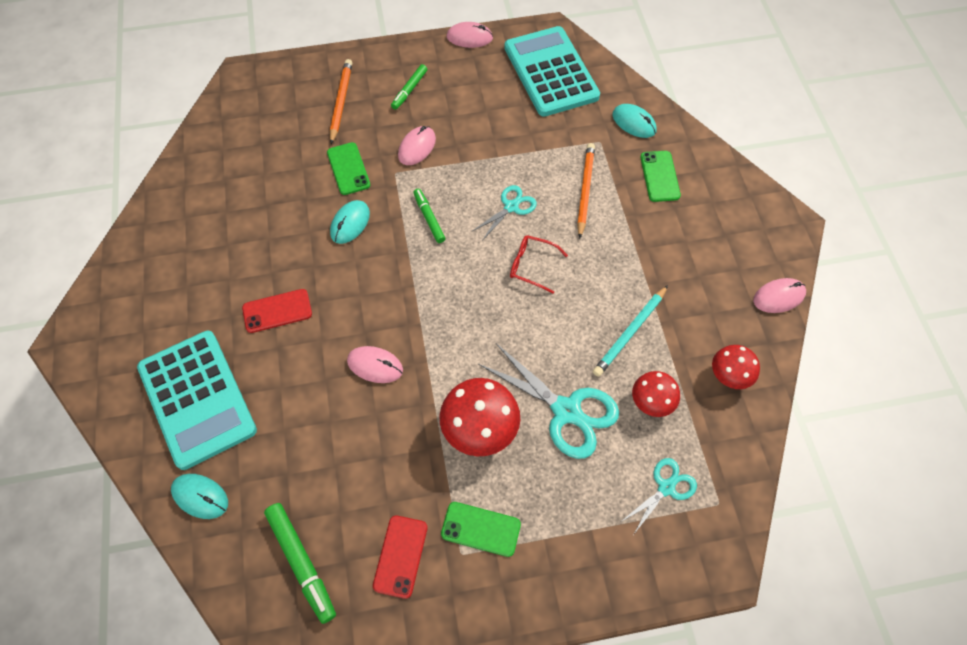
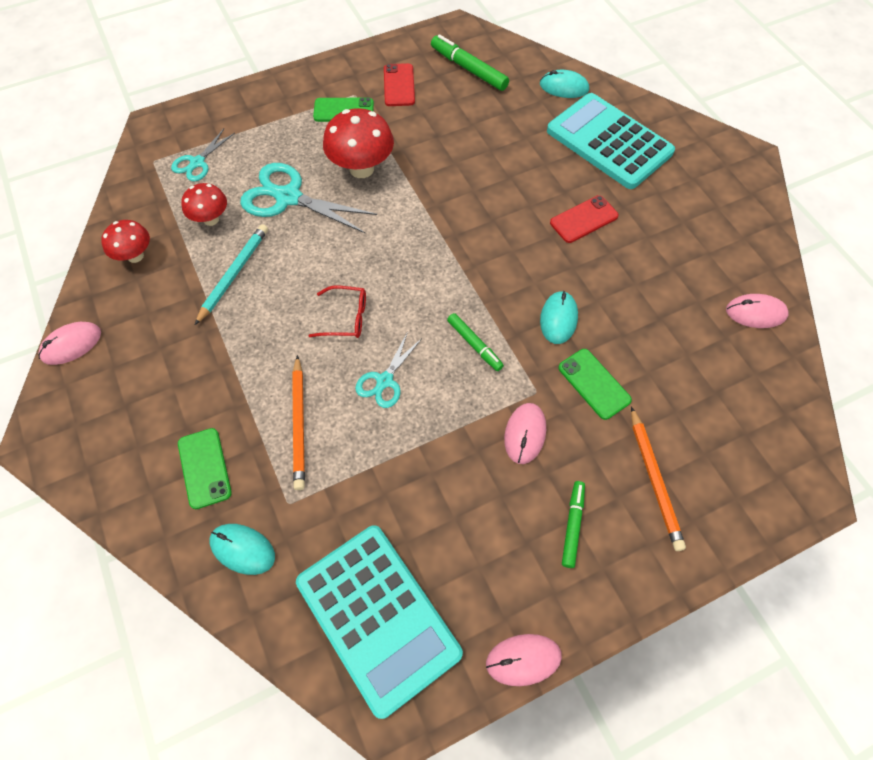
camera: 165 degrees right, 0 degrees up
pink mouse [347,346,403,383] -> pink mouse moved to [726,294,789,328]

